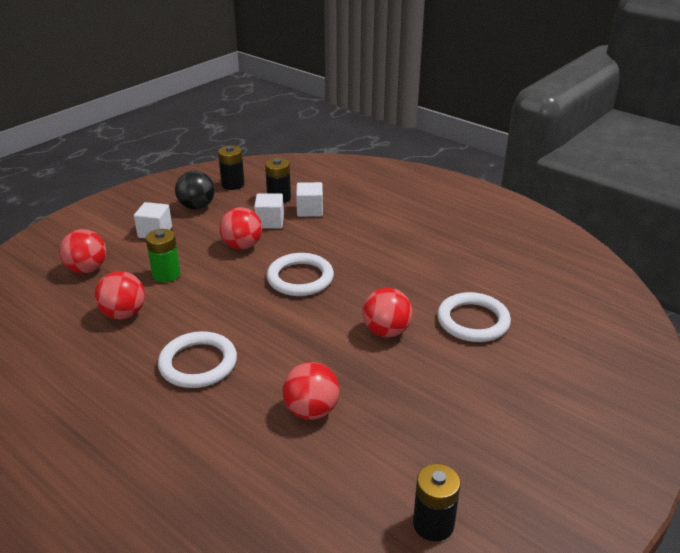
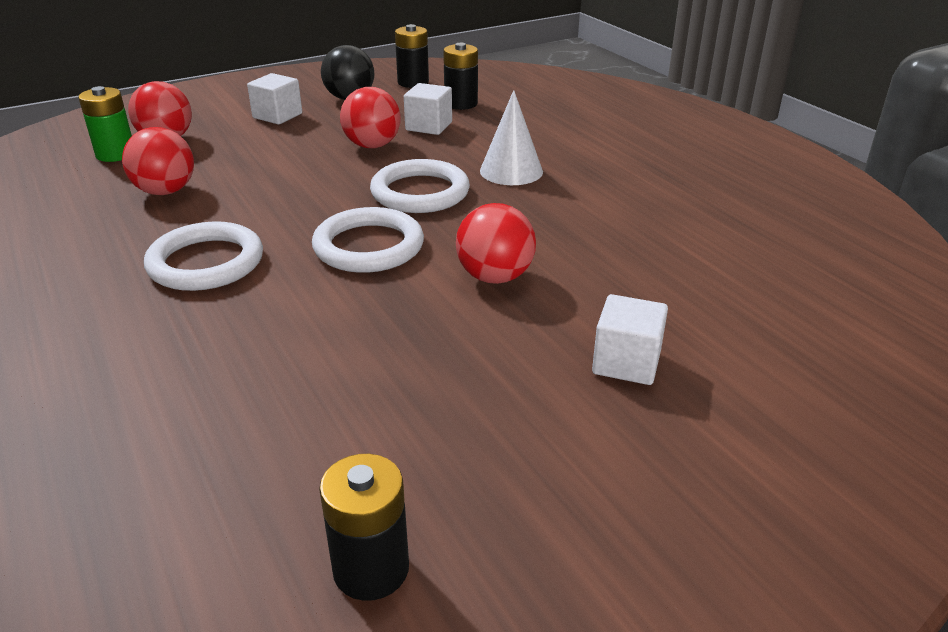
camera: 20 degrees right, 0 degrees up
green battery [146,229,181,282] -> green battery moved to [78,86,132,162]
red ball [283,362,340,420] -> none
white cube [296,182,323,217] -> white cube moved to [592,294,668,385]
white ring [437,292,511,342] -> white ring moved to [312,207,424,273]
none -> white cone [480,90,543,185]

